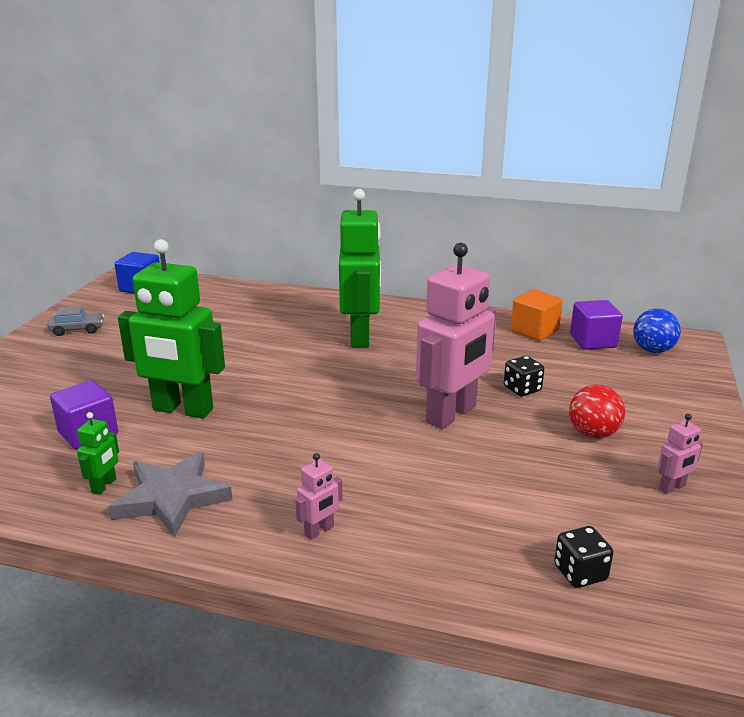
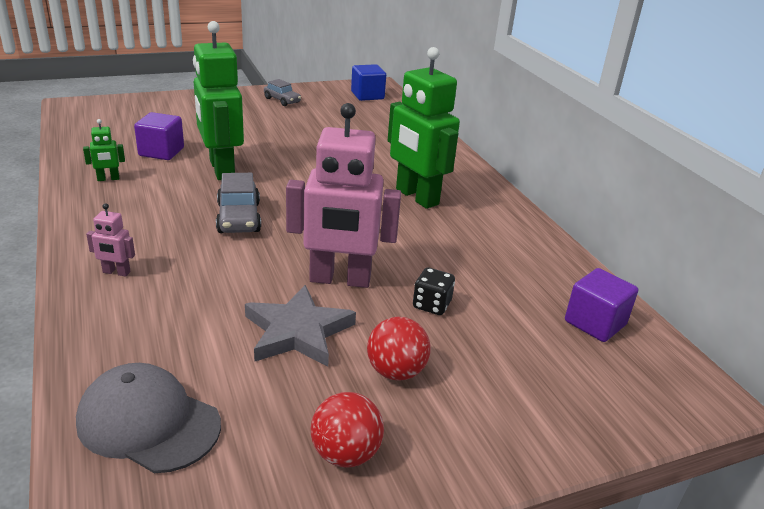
camera: 50 degrees right, 5 degrees up
grey star [108,452,233,538] -> grey star moved to [245,285,356,367]
green robot [339,189,381,347] -> green robot turned 90 degrees clockwise [388,47,460,209]
orange cube [511,289,563,341] -> none
black dice [554,526,613,588] -> grey cap [76,363,221,473]
blue ball [633,309,681,353] -> none
pink robot [657,414,703,494] -> red ball [311,392,384,468]
none -> grey car [216,173,261,233]

